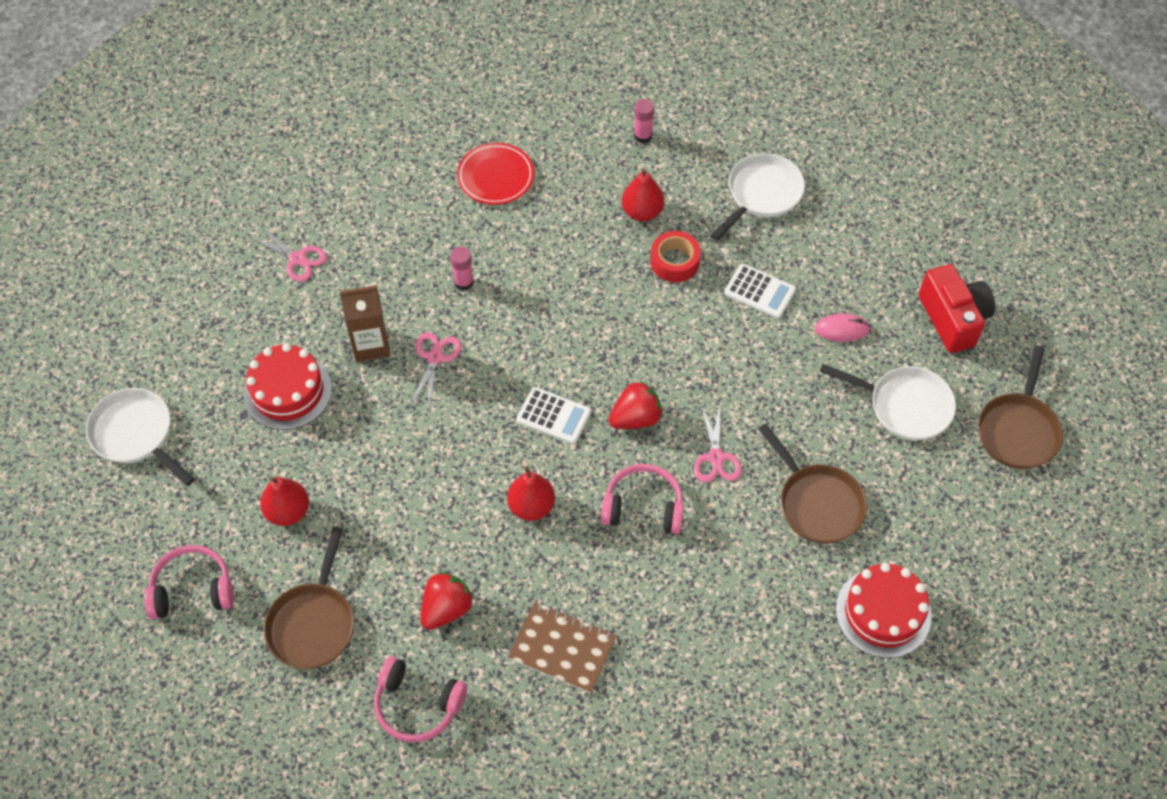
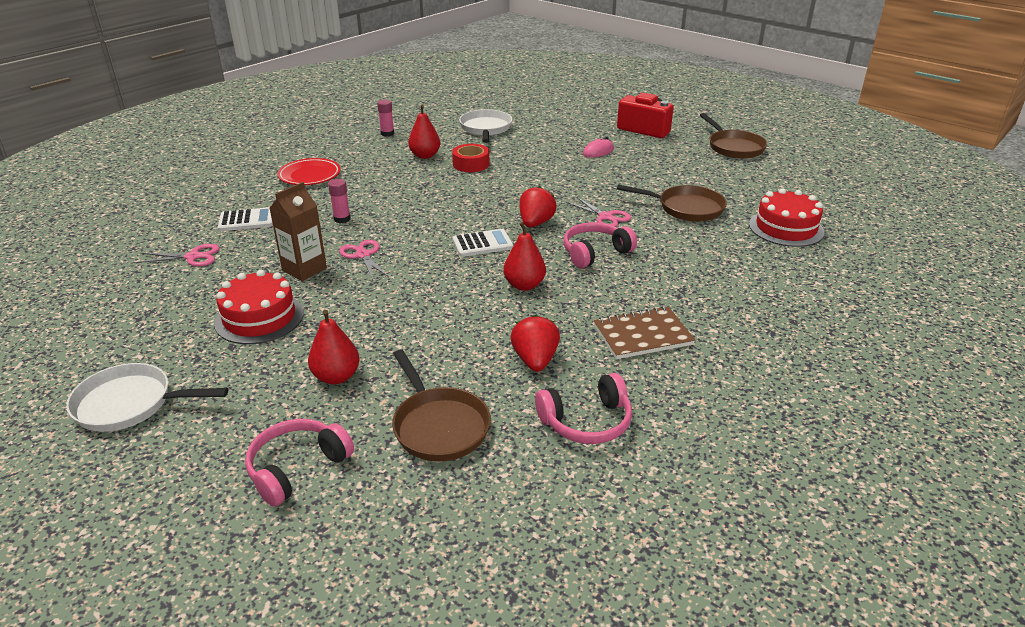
camera: 40 degrees left, 25 degrees down
white calculator [724,264,796,319] -> white calculator moved to [218,207,273,231]
white pan [820,364,956,440] -> none

